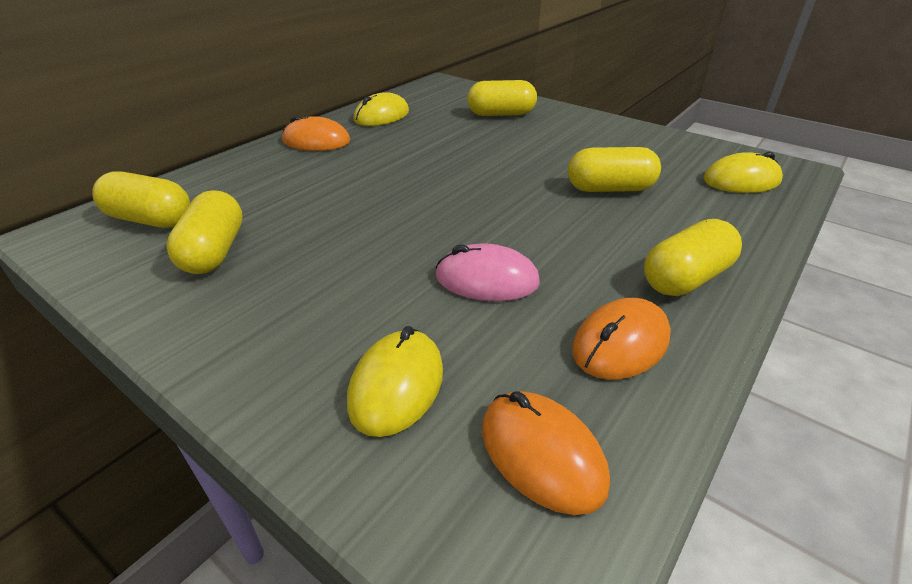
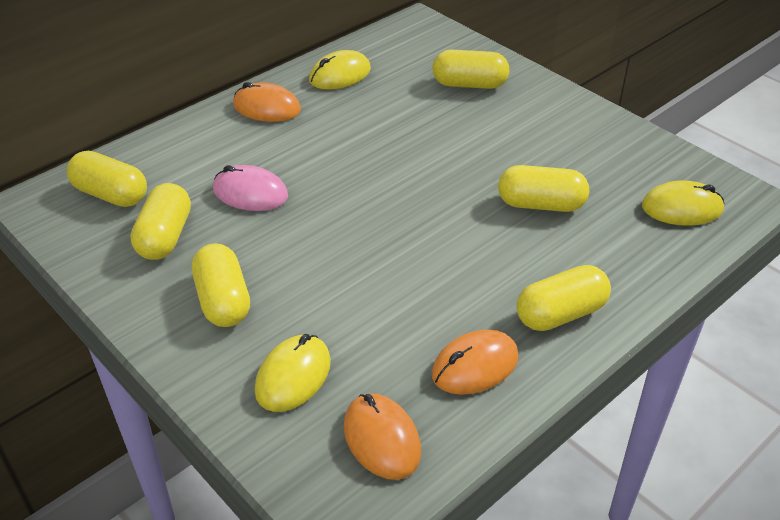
camera: 10 degrees right, 5 degrees up
pink mouse [435,243,540,301] -> pink mouse moved to [213,165,288,211]
none -> yellow capsule [192,243,250,327]

